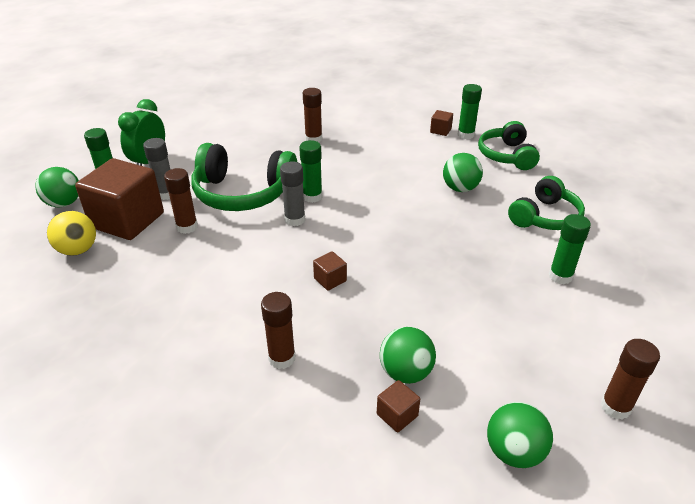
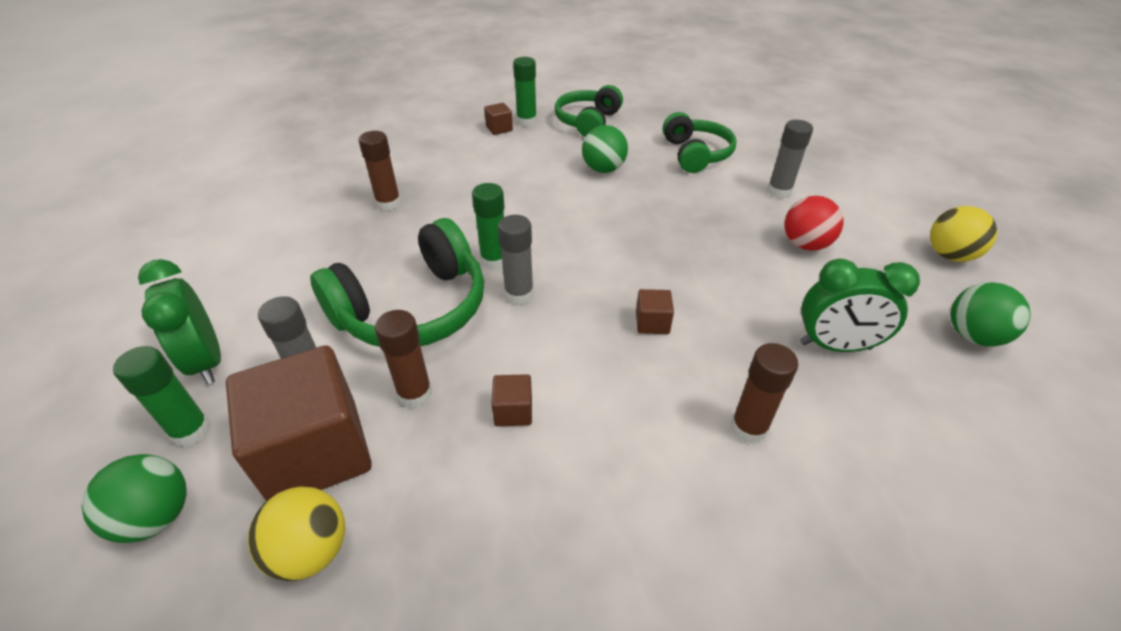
camera: 50 degrees left, 5 degrees up
brown cube [377,380,420,433] -> brown cube moved to [491,374,532,426]
green ball [380,327,436,384] -> green clock [800,259,920,352]
green headphones [478,121,540,170] -> green headphones turned 75 degrees clockwise [555,85,623,137]
green glue stick [549,214,591,285] -> grey glue stick [767,120,813,198]
brown glue stick [601,339,660,420] -> yellow ball [930,206,997,262]
none -> red ball [785,196,844,251]

